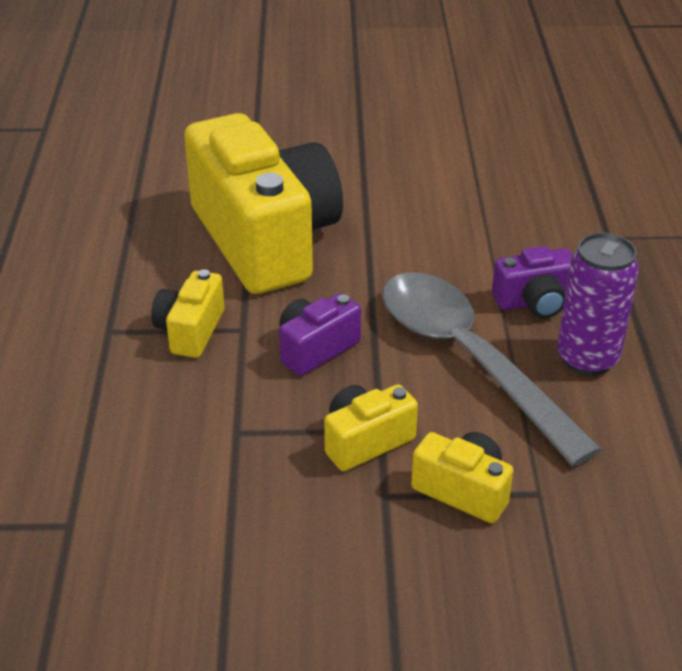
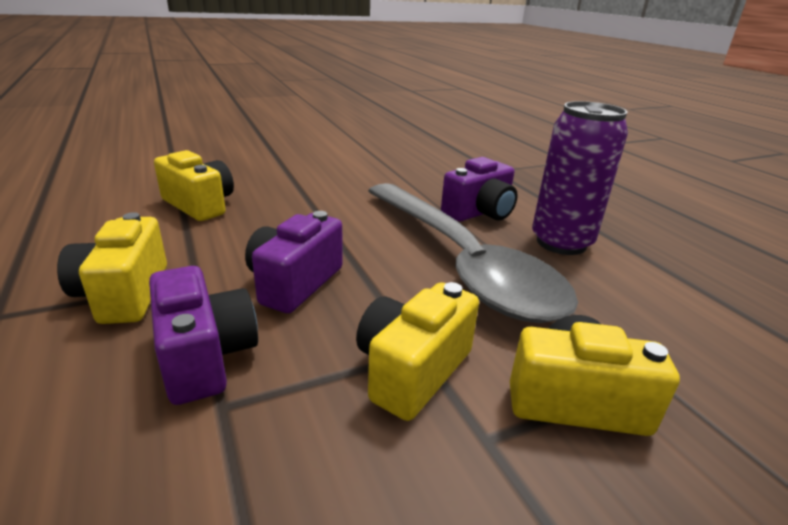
camera: 25 degrees left, 10 degrees down
yellow camera [184,113,343,294] -> yellow camera [154,150,234,221], size x0.43
grey spoon [382,272,602,467] -> grey spoon turned 150 degrees counterclockwise [368,183,578,323]
none -> purple camera [149,266,258,405]

